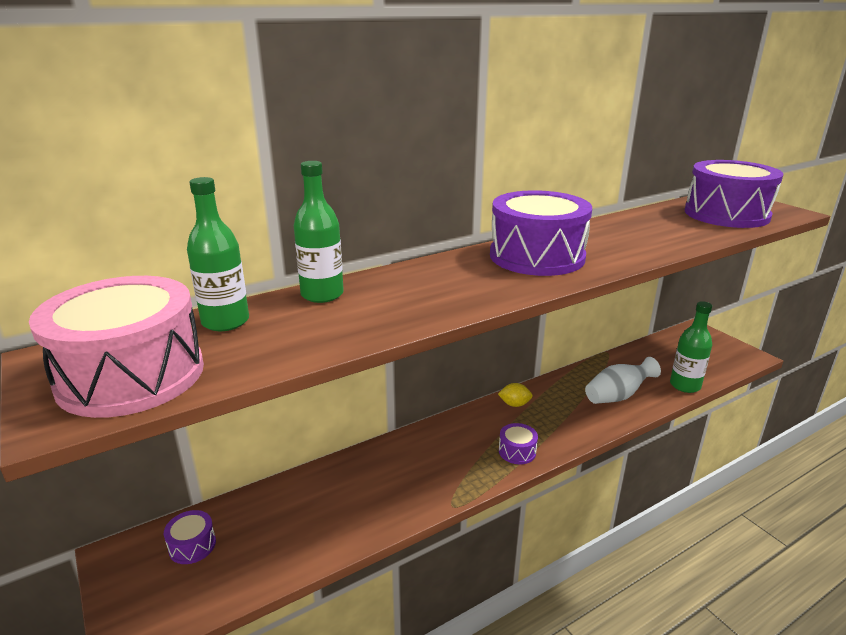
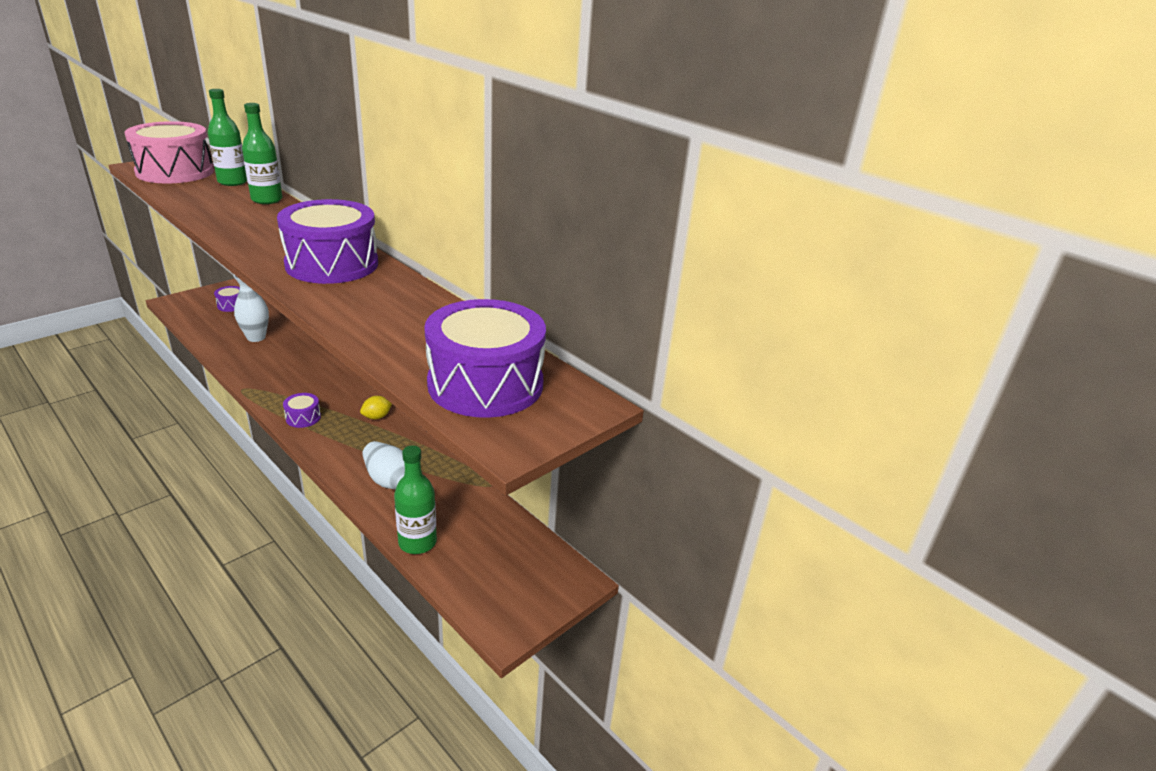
camera: 75 degrees right, 5 degrees up
yellow lemon [498,383,533,407] -> yellow lemon turned 60 degrees clockwise [360,396,392,419]
none -> white vase [233,275,269,342]

